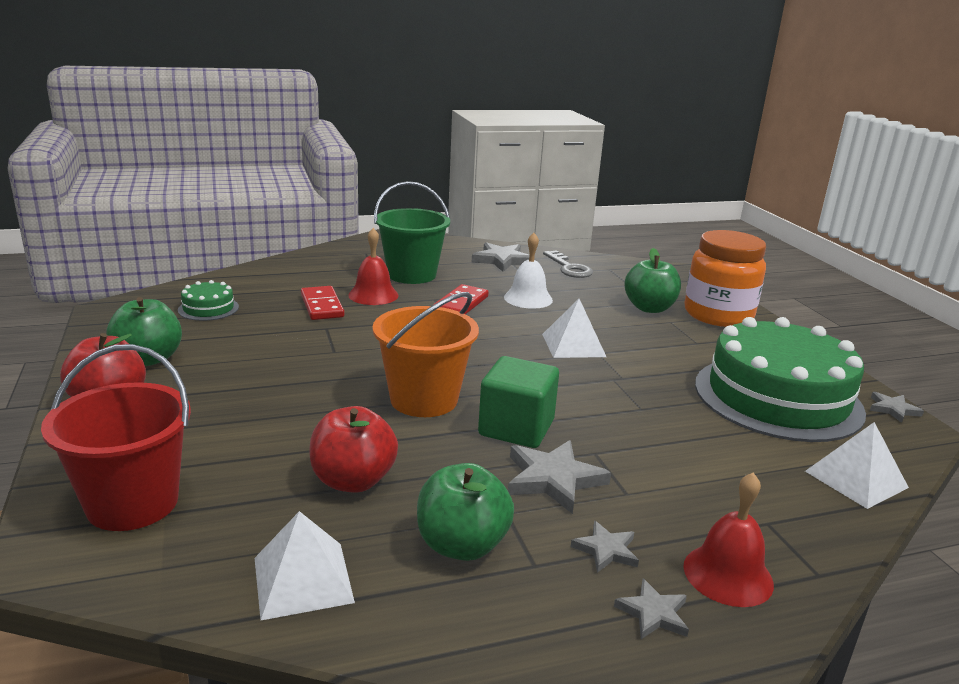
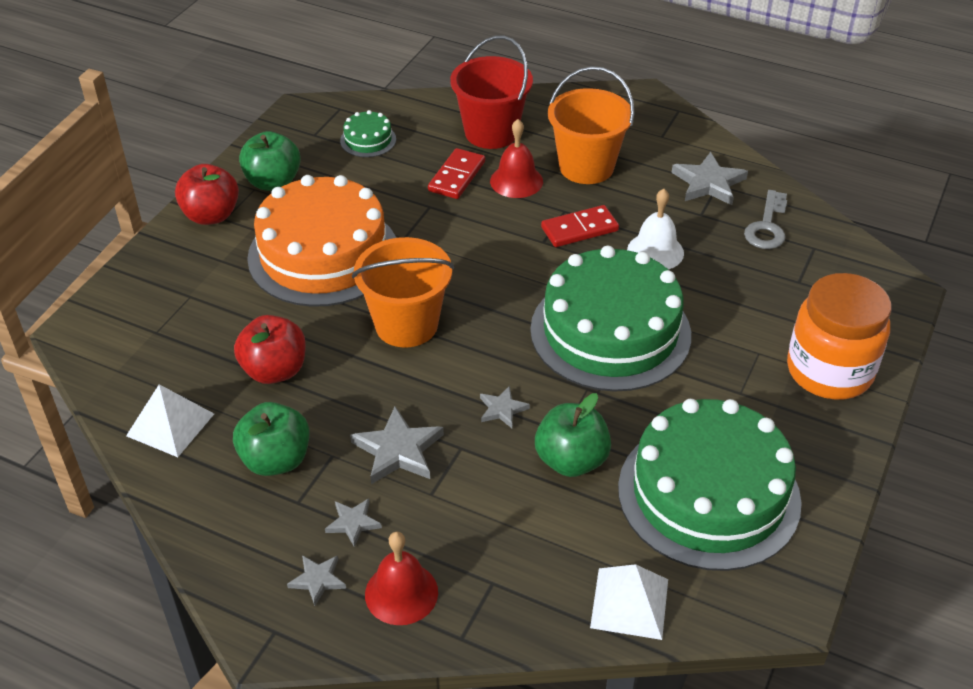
camera: 45 degrees right, 20 degrees up
red bucket [41,344,191,531] -> red bucket moved to [450,36,533,149]
green bucket [374,181,450,284] -> orange bucket [548,66,635,184]
green cube [478,356,559,448] -> none
white pyramid [542,299,606,358] -> green cake [530,246,691,392]
green apple [624,248,681,313] -> green apple moved to [535,393,611,477]
grey star [870,392,924,423] -> grey star moved to [480,386,530,428]
none -> orange cake [247,175,396,307]

